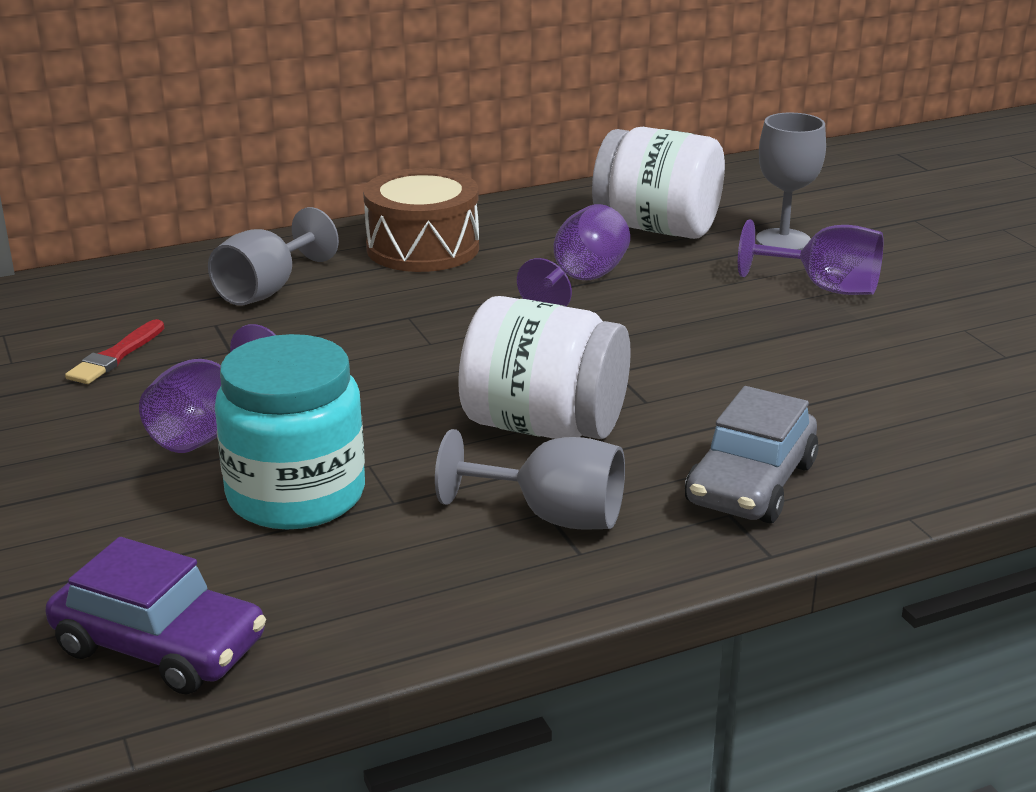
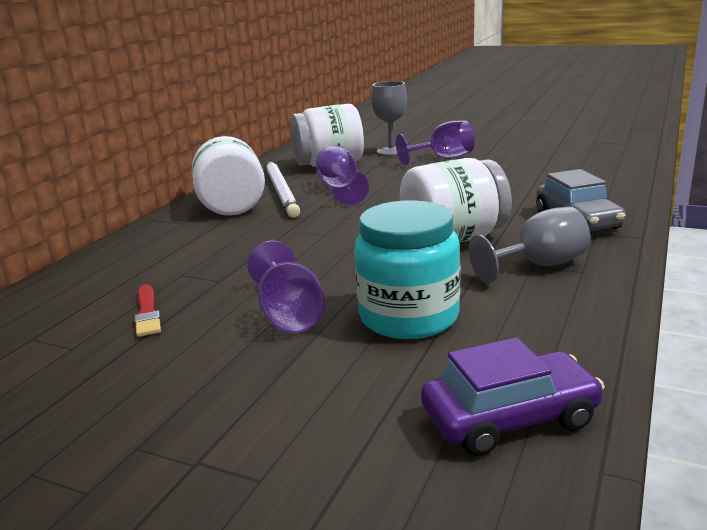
camera: 40 degrees left, 5 degrees down
grey goblet [208,207,339,306] -> none
brown drum [363,168,479,272] -> white jar [192,136,265,216]
none -> white pencil [266,162,300,218]

